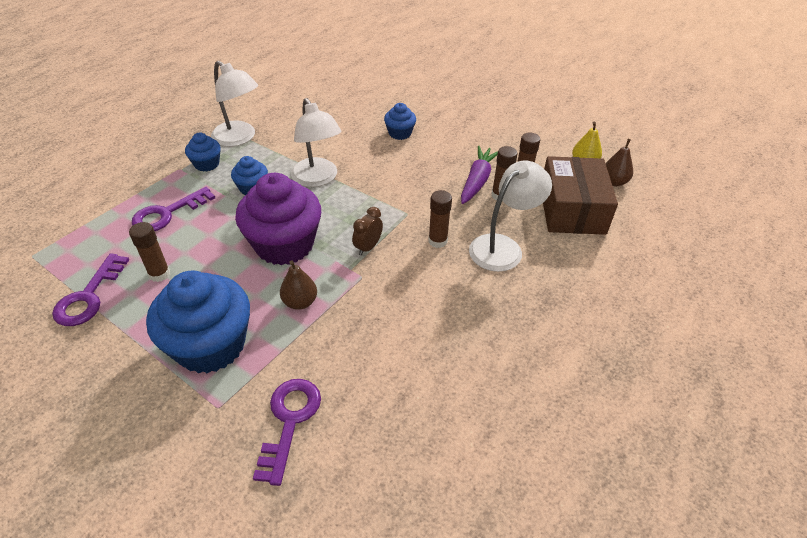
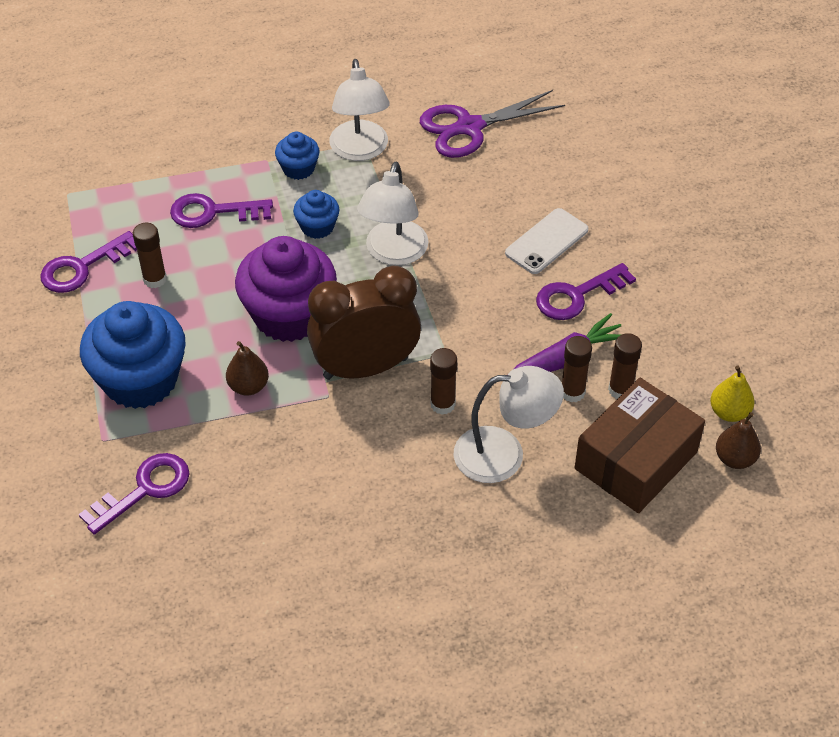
camera: 40 degrees right, 5 degrees up
brown clock [352,207,383,256] -> brown clock [307,266,421,380], size x2.37
blue cupcake [384,103,416,140] -> white phone [505,208,589,274]
none -> purple scissors [420,90,565,158]
none -> purple key [536,263,636,320]

